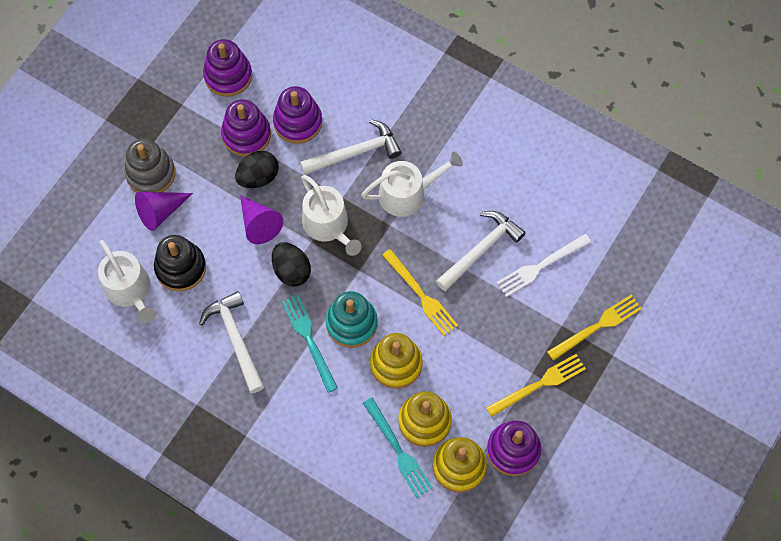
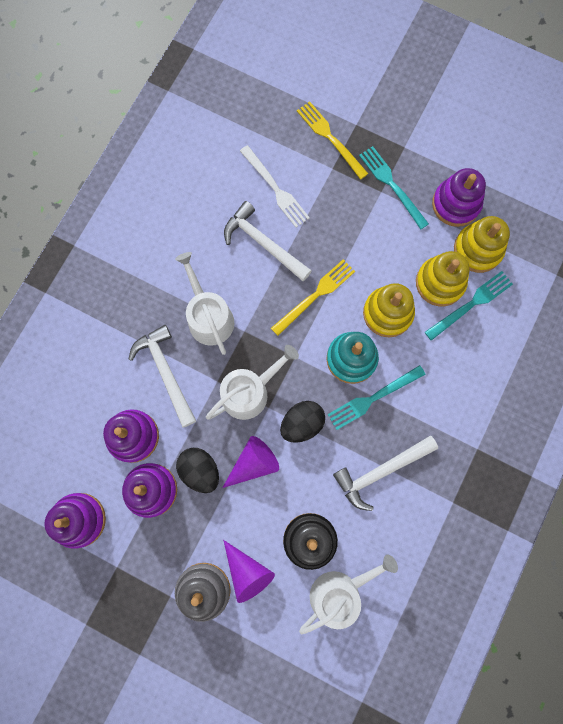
camera: 95 degrees left, 10 degrees up
yellow fork [486,354,586,417] -> turquoise fork [359,146,429,229]

